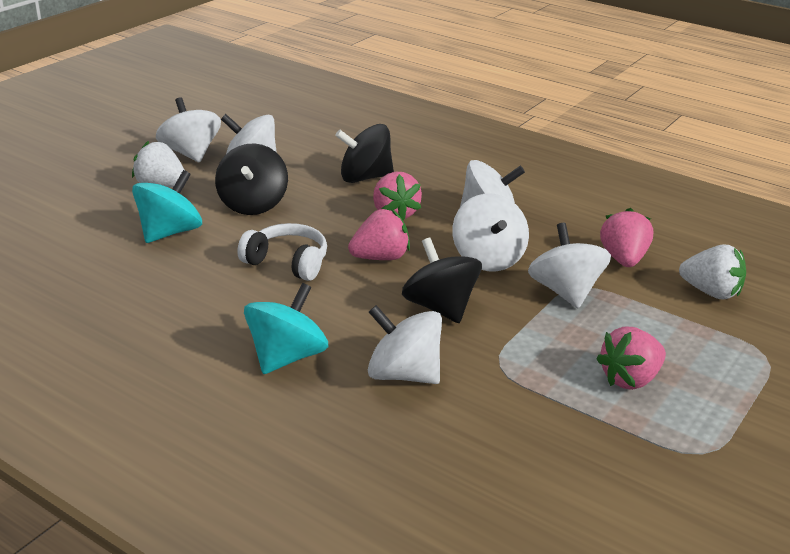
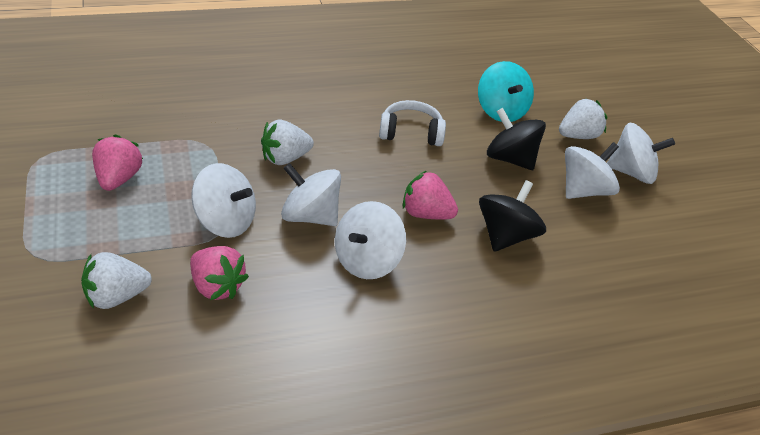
camera: 125 degrees right, 10 degrees up
white headphones [237,223,327,281] -> white headphones turned 150 degrees counterclockwise [379,100,446,146]
turquoise spinning top [244,283,328,374] -> none
pink strawberry [348,209,410,260] -> none
white spinning top [368,305,442,384] -> none
black spinning top [402,238,482,323] -> white strawberry [261,119,314,165]

